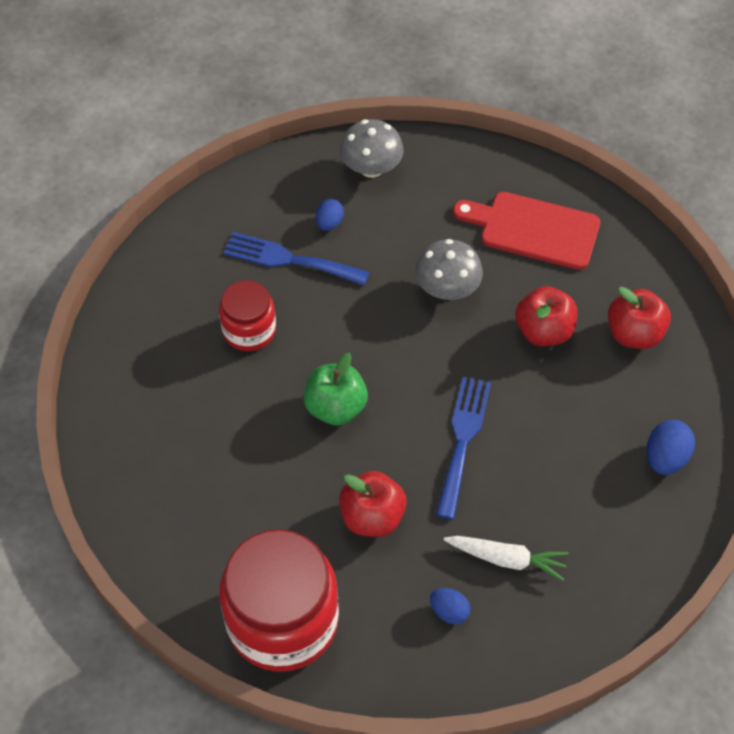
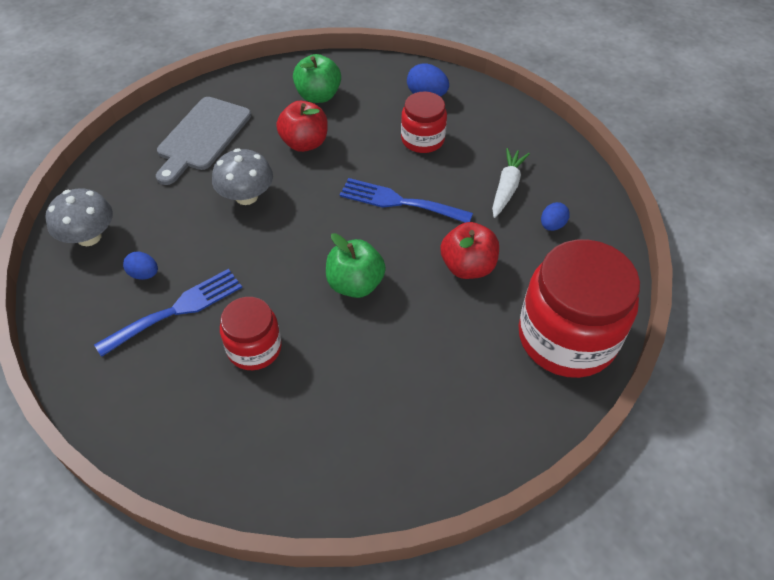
camera: 85 degrees left, 5 degrees down
blue fork [223,232,369,285] -> blue fork turned 150 degrees counterclockwise [94,269,242,357]
red cutting board [453,192,600,270] -> grey cutting board [156,97,251,185]
red apple [608,286,671,349] -> green apple [293,54,341,103]
none -> red jar [401,92,447,153]

